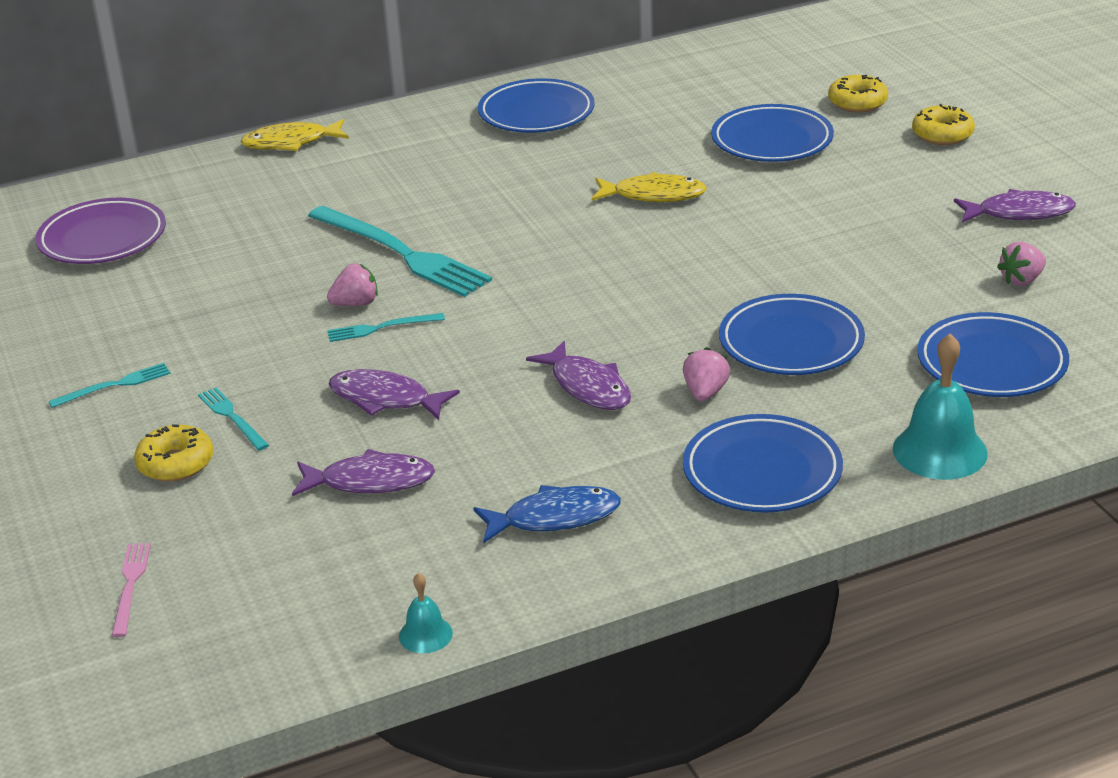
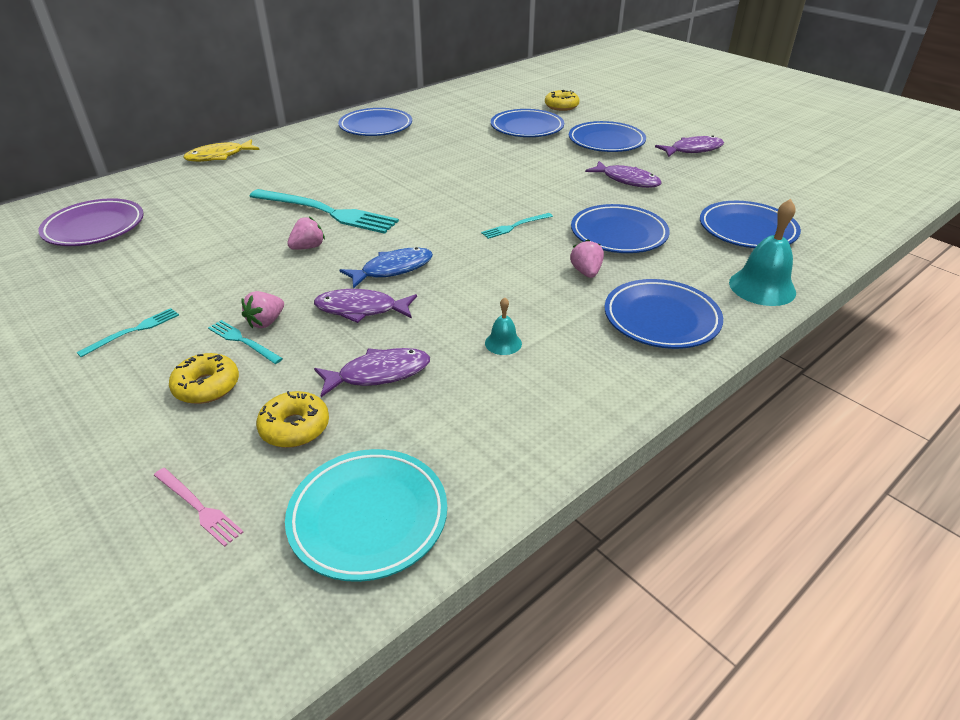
camera: 20 degrees left, 5 degrees up
pink fork [112,543,151,637] -> pink fork turned 150 degrees clockwise [154,468,244,547]
turquoise fork [327,313,445,342] -> turquoise fork moved to [481,213,553,239]
turquoise bell [399,573,453,653] -> turquoise bell moved to [485,297,522,355]
blue fish [473,485,621,543] -> blue fish moved to [340,247,433,289]
purple fish [526,341,631,410] -> purple fish moved to [585,161,662,188]
yellow fish [592,172,707,202] -> none
yellow donut [912,104,975,145] -> yellow donut moved to [256,391,329,448]
pink strawberry [997,242,1046,286] -> pink strawberry moved to [242,291,284,328]
none -> turquoise plate [285,449,447,582]
none -> blue plate [569,121,646,152]

